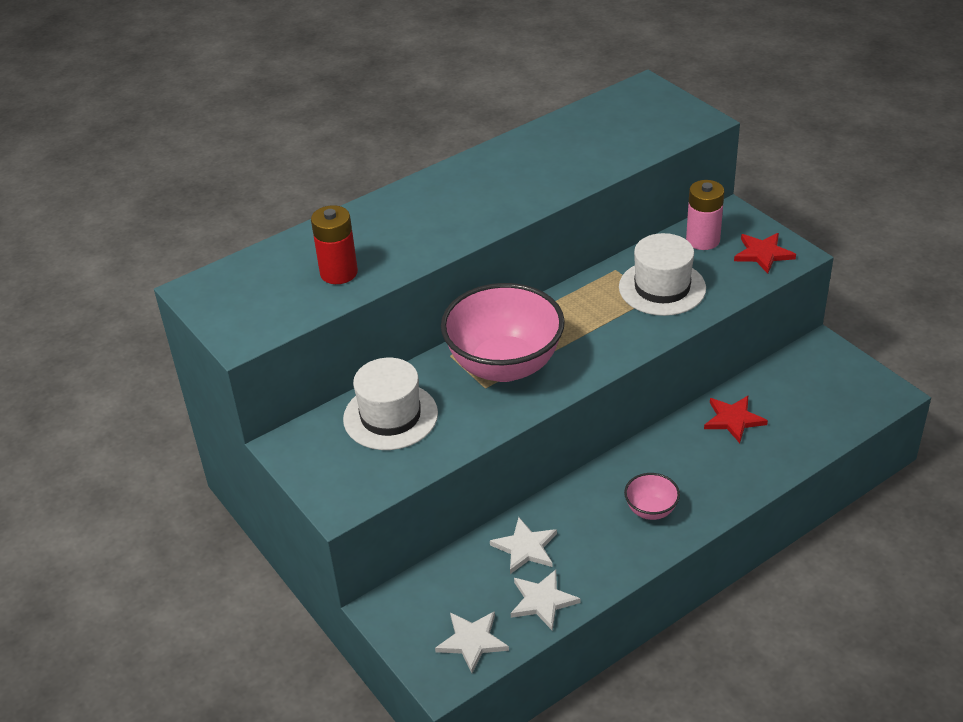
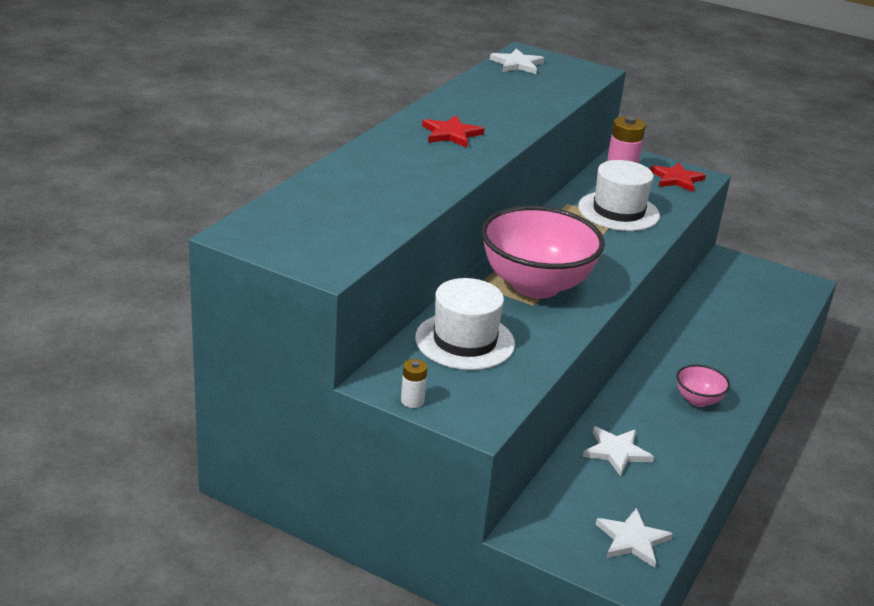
camera: 30 degrees left, 10 degrees down
red battery [311,205,358,284] -> none
white star [511,570,580,630] -> white star moved to [490,48,544,74]
red star [704,396,768,443] -> red star moved to [422,115,484,148]
none -> white battery [401,359,427,408]

